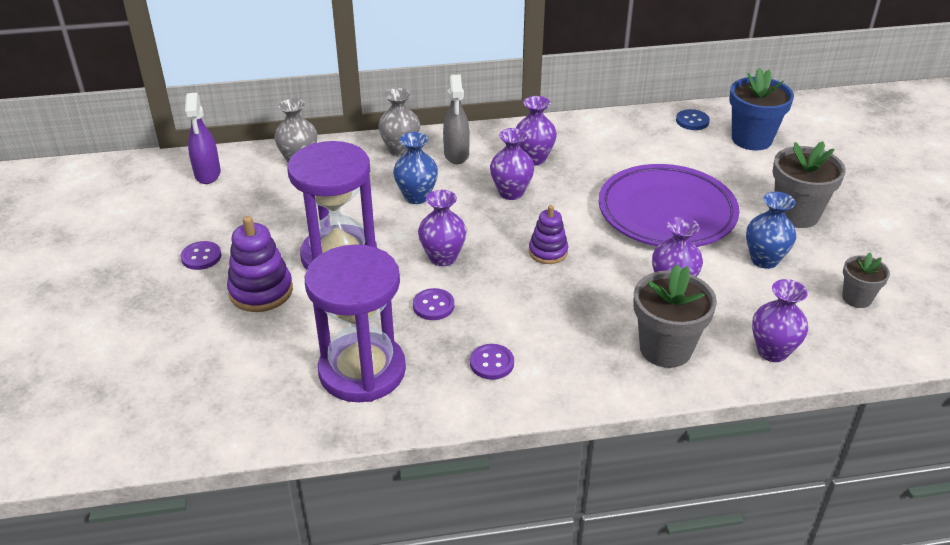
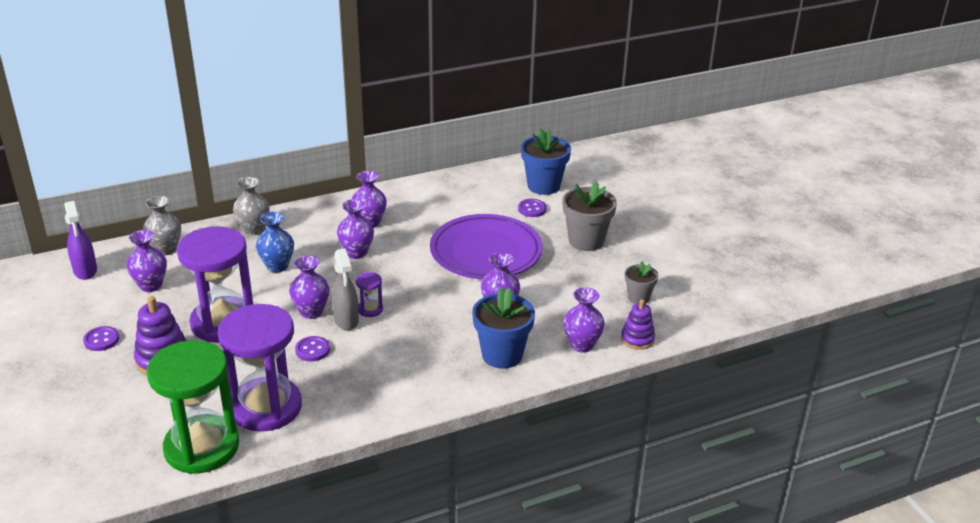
camera: 15 degrees left, 5 degrees down
grey spray bottle [443,75,470,164] -> grey spray bottle moved to [332,249,359,330]
purple button [470,344,514,380] -> purple button moved to [518,199,547,217]
purple stacking toy [529,205,568,264] -> purple stacking toy moved to [621,299,655,350]
grey flower pot [633,264,717,368] -> blue flower pot [472,287,535,369]
blue button [676,109,710,130] -> none
blue vase [746,192,796,269] -> none
none -> purple vase [126,230,167,292]
none -> green hourglass [147,340,239,474]
none -> purple hourglass [356,272,383,317]

